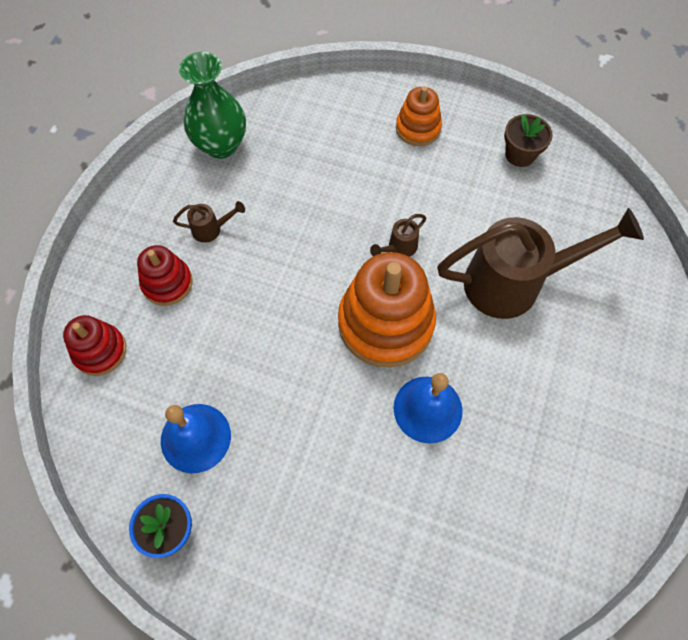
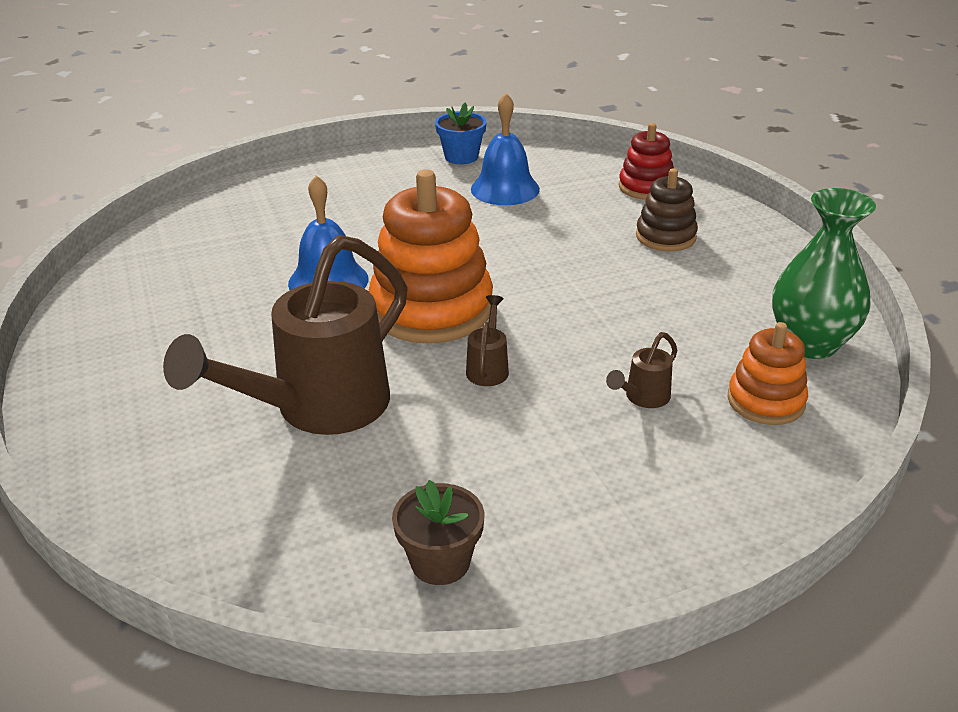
camera: 140 degrees right, 30 degrees down
red stacking toy [137,245,193,306] -> brown stacking toy [636,168,698,251]
brown watering can [173,201,245,243] -> brown watering can moved to [606,332,677,408]
orange stacking toy [396,86,442,146] -> orange stacking toy moved to [728,322,808,425]

